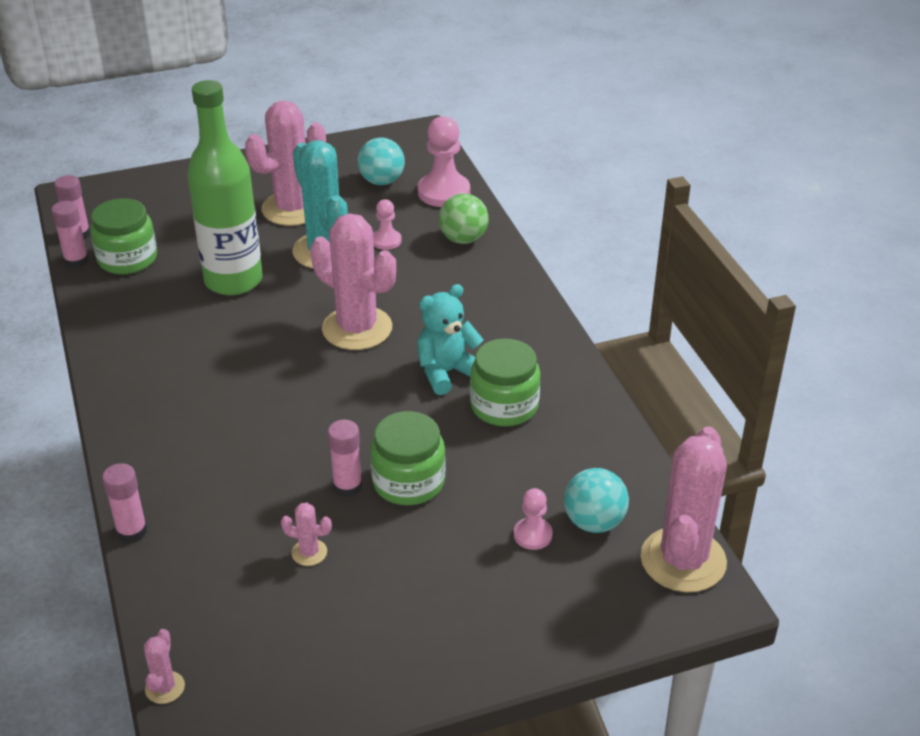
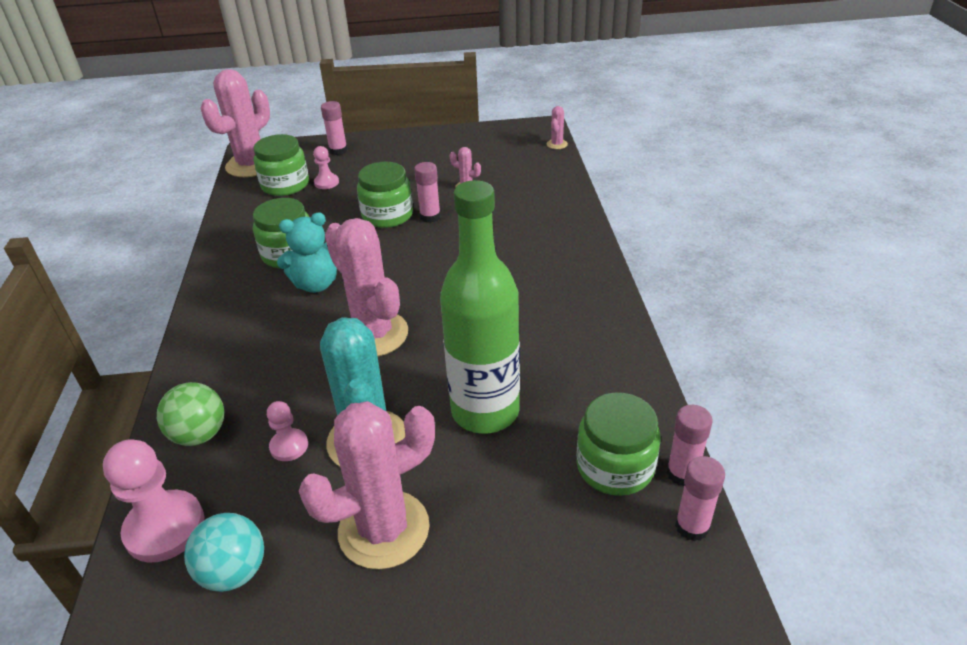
camera: 165 degrees left, 0 degrees up
pink glue stick [102,463,147,543] -> pink glue stick moved to [321,101,348,155]
turquoise ball [564,468,629,533] -> green jar [254,134,309,196]

